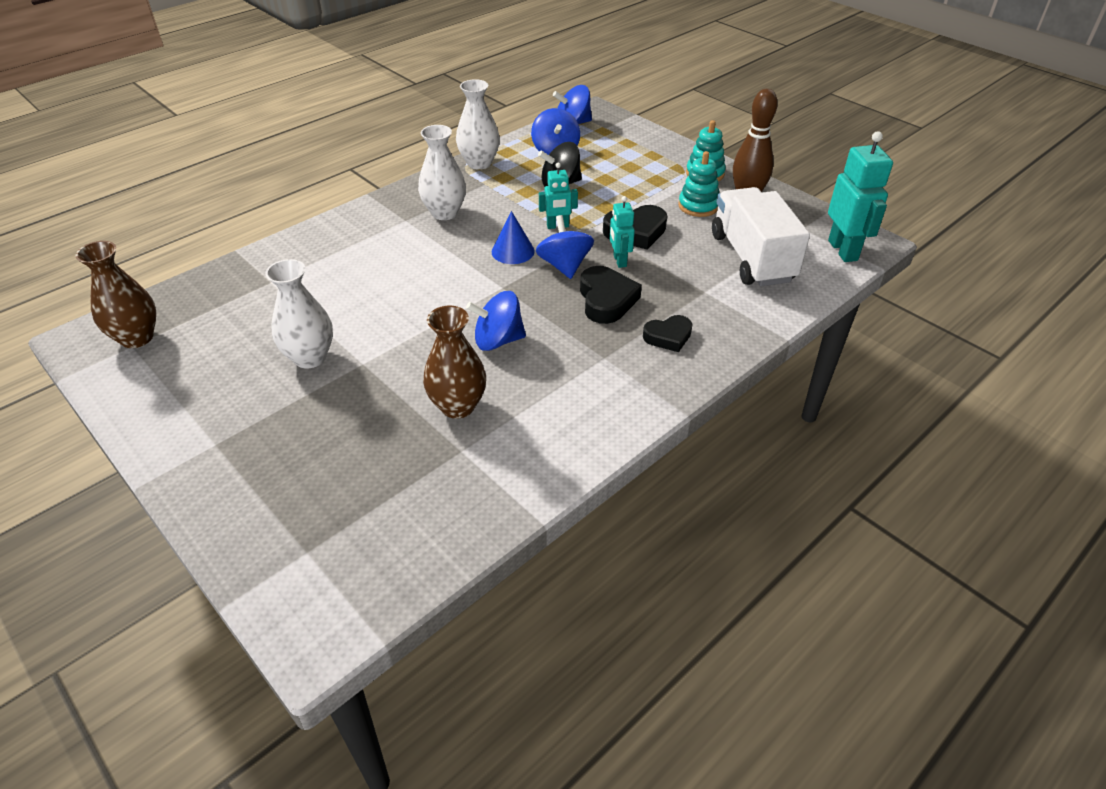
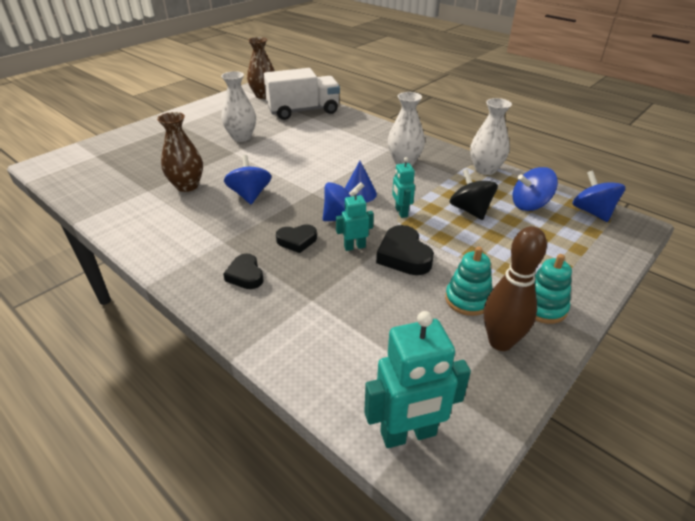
camera: 85 degrees right, 5 degrees down
black heart [580,266,642,324] -> black heart [276,224,317,253], size x0.67
white truck [712,187,810,286] -> white truck moved to [264,68,340,120]

